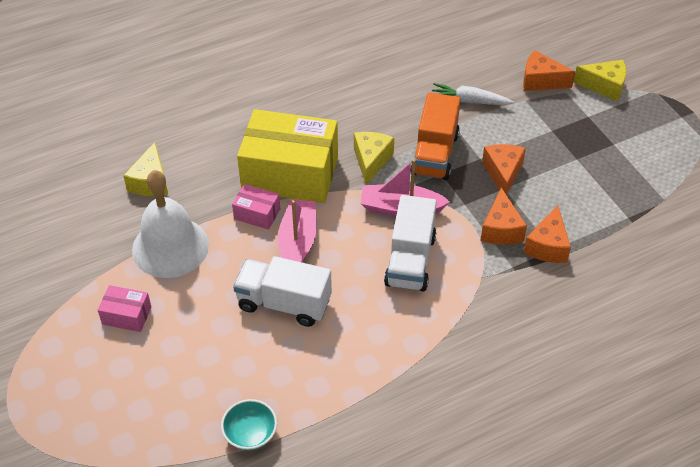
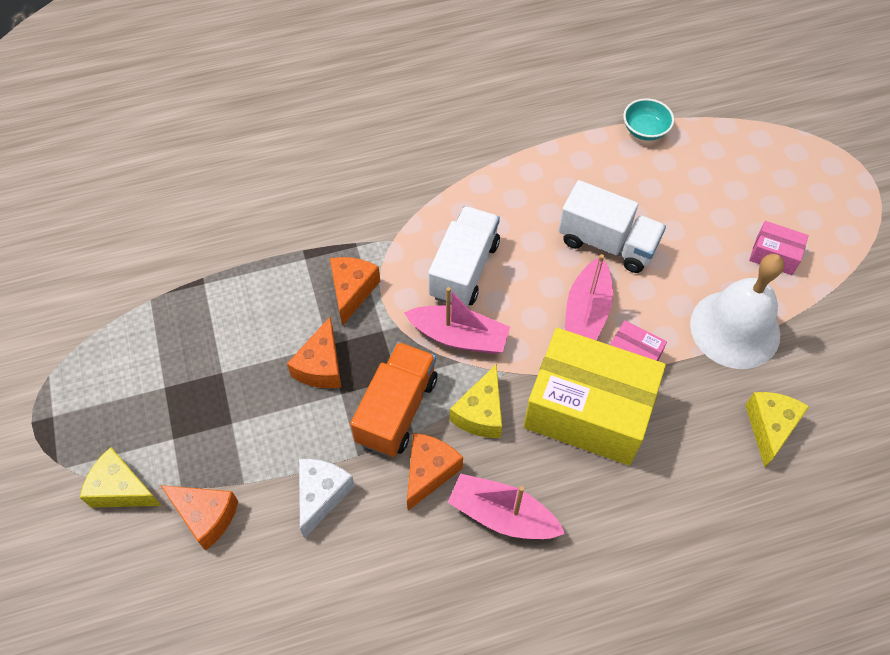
camera: 170 degrees left, 10 degrees up
white carrot [432,83,514,105] -> white cheese [299,459,355,538]
orange cheese [523,205,571,263] -> orange cheese moved to [407,433,463,511]
none -> pink boat [448,473,565,539]

